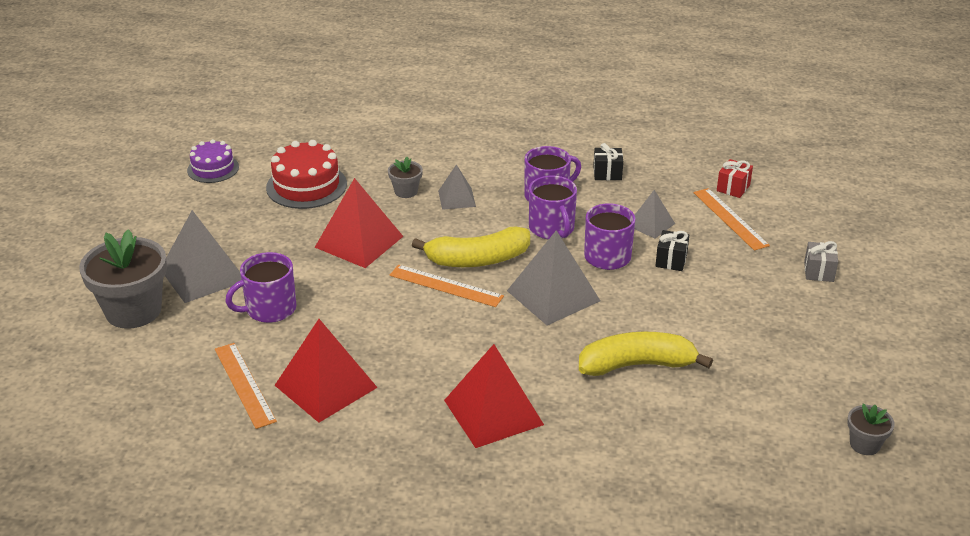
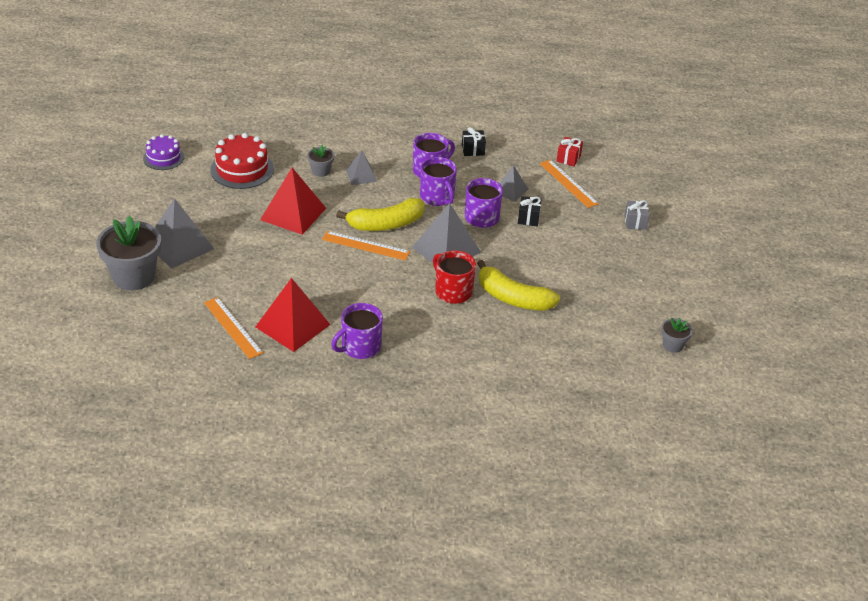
camera: 10 degrees left, 5 degrees up
purple mug [225,252,296,323] -> purple mug moved to [331,303,383,359]
red pyramid [444,344,544,448] -> none
yellow banana [579,331,713,376] -> yellow banana turned 135 degrees counterclockwise [477,260,560,311]
none -> red mug [433,250,476,304]

